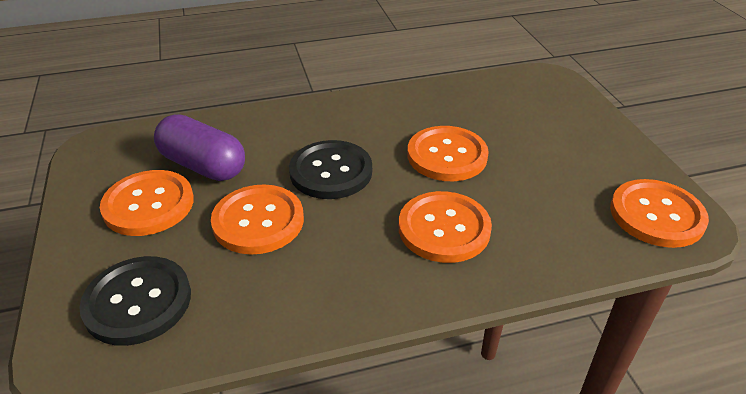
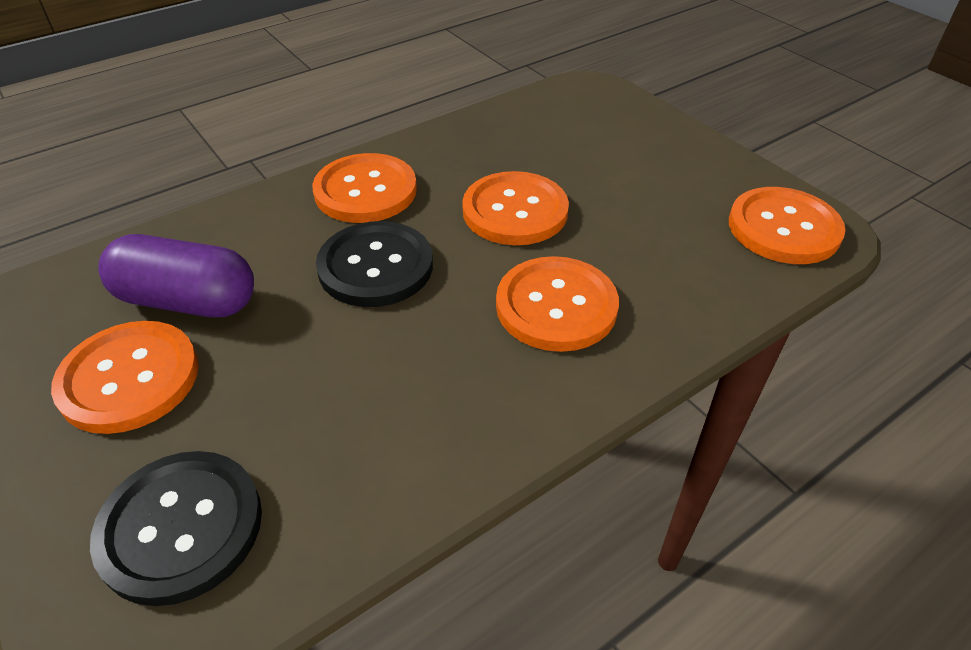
camera: 20 degrees left, 5 degrees up
orange button [211,184,304,255] -> orange button moved to [312,153,417,223]

